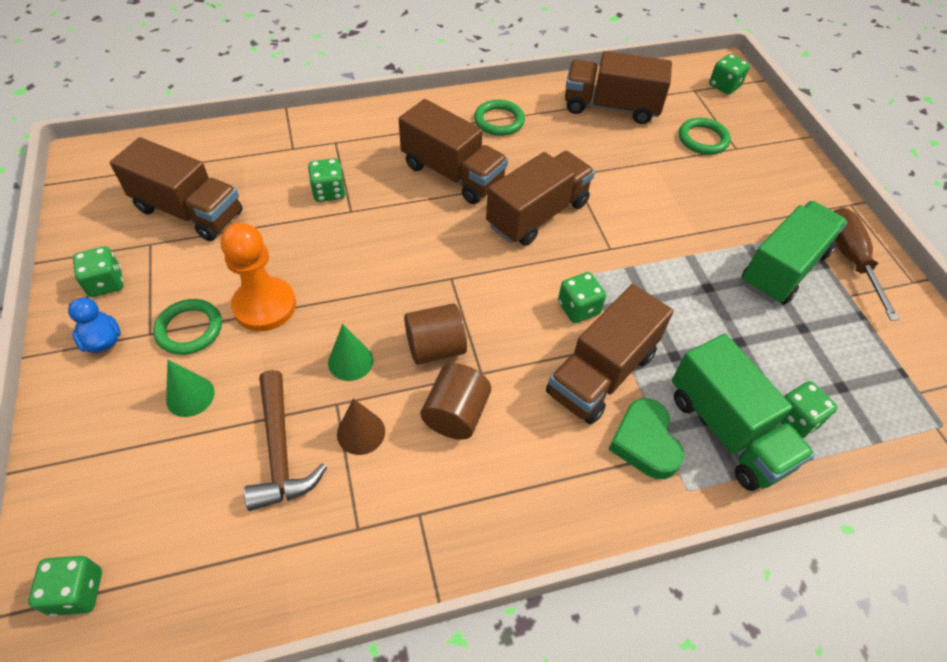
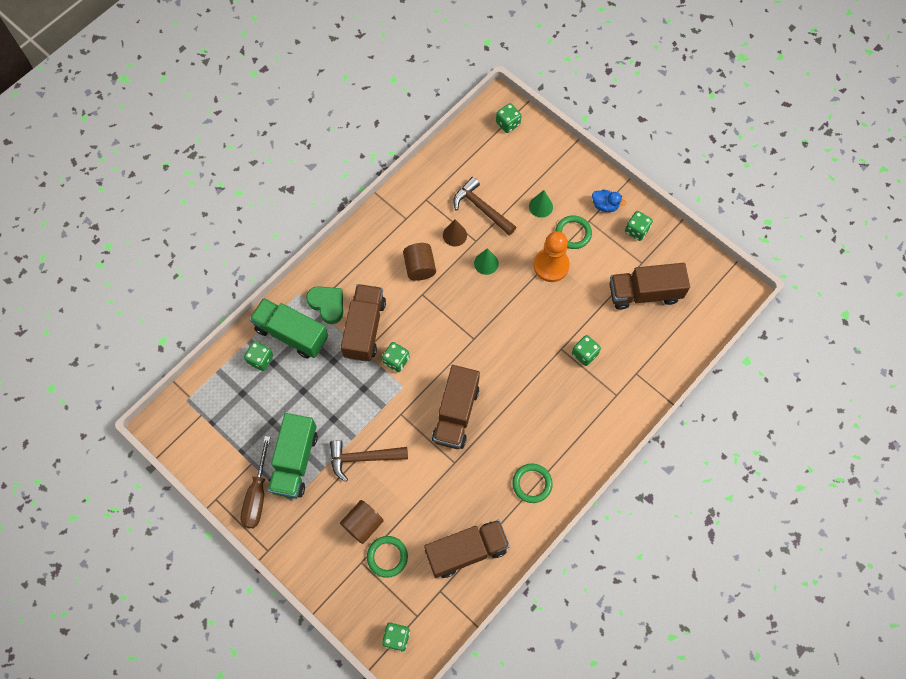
camera: 150 degrees right, 15 degrees up
brown truck [399,99,508,204] -> none
brown cylinder [404,303,467,365] -> brown cylinder moved to [340,500,384,544]
brown screwdriver [833,208,900,321] -> brown screwdriver turned 45 degrees clockwise [241,436,271,528]
none -> brown hammer [330,440,408,482]

